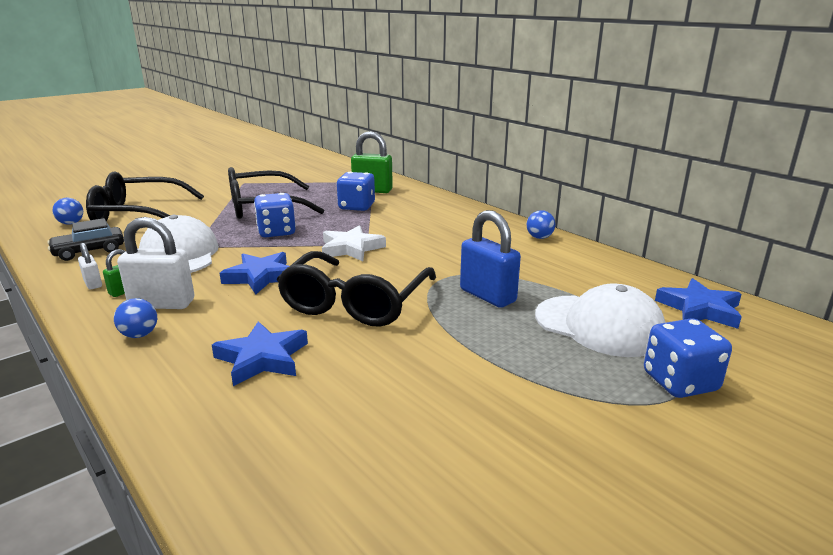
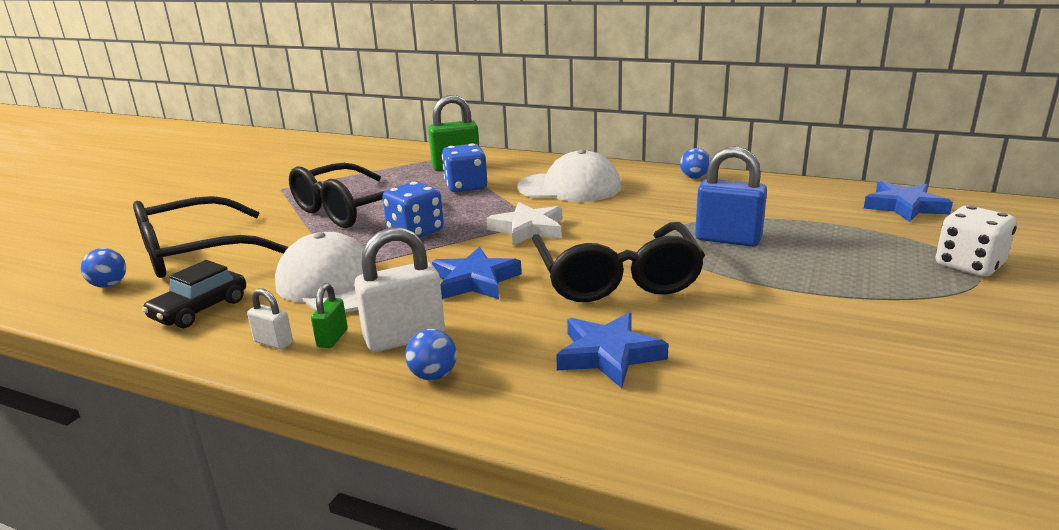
camera: 25 degrees left, 0 degrees up
white cap [535,283,666,357] -> white cap moved to [517,149,621,202]
blue dice [644,318,732,398] -> white dice [936,206,1017,277]

